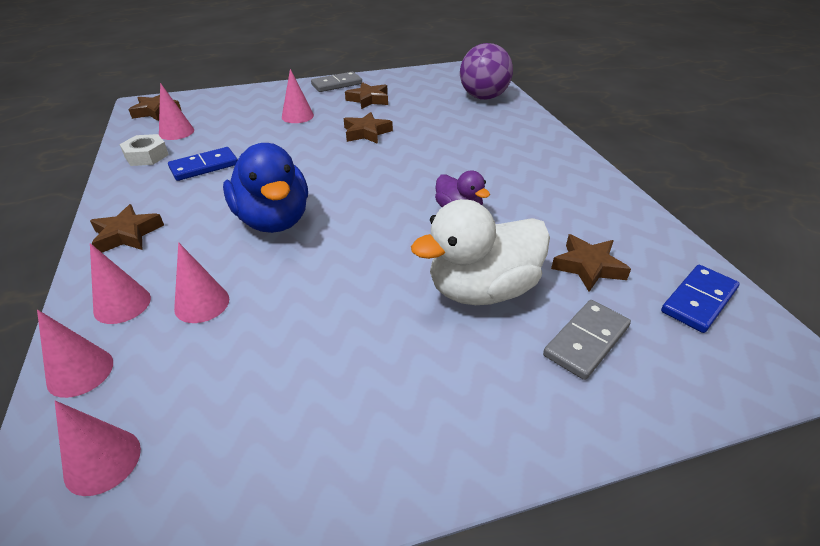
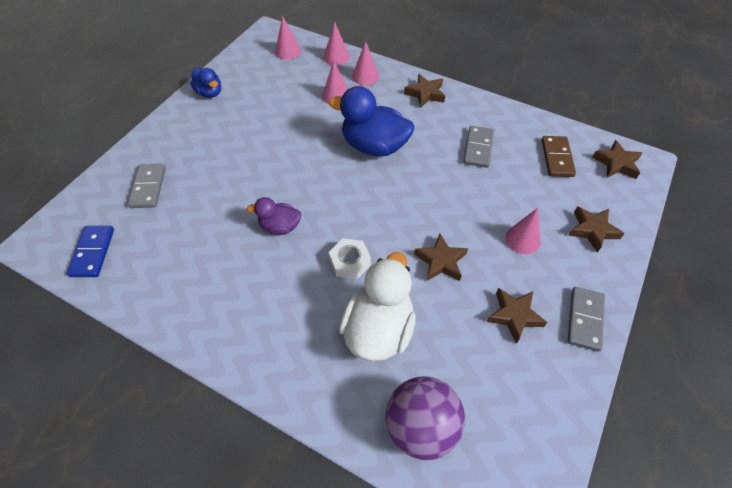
camera: 135 degrees right, 15 degrees up
white nut [119,134,169,166] -> white nut moved to [329,238,371,279]
pink cone [159,83,194,140] -> brown domino [542,136,576,177]
blue domino [168,147,238,181] -> grey domino [464,126,494,168]
white duck [411,199,550,305] -> white duck moved to [339,252,416,362]
brown star [551,234,631,292] -> brown star moved to [568,206,625,253]
none -> blue duck [190,68,221,98]

